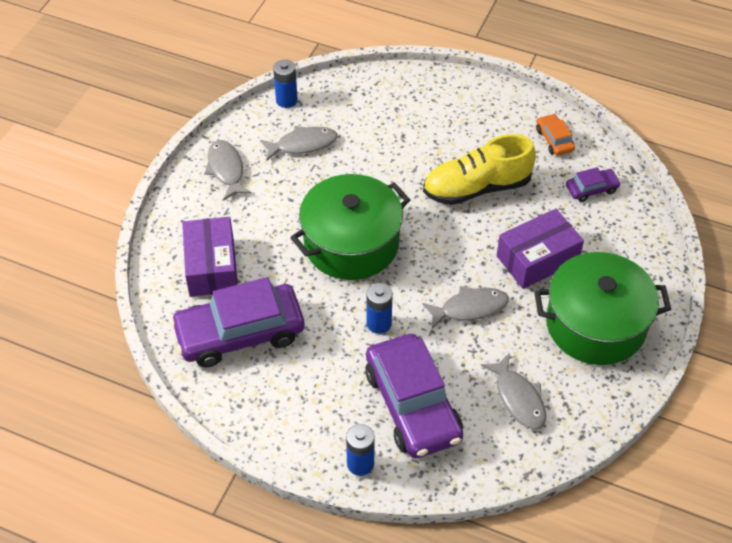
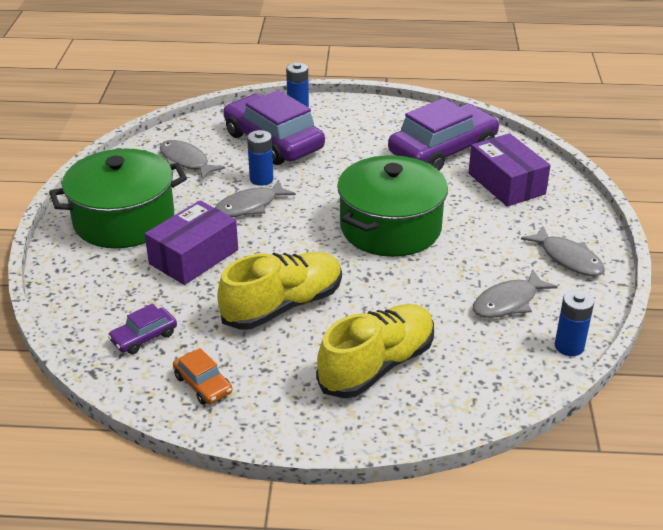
camera: 160 degrees right, 15 degrees down
blue battery [367,283,393,334] -> blue battery moved to [247,130,273,186]
none -> yellow shoe [316,304,434,398]

